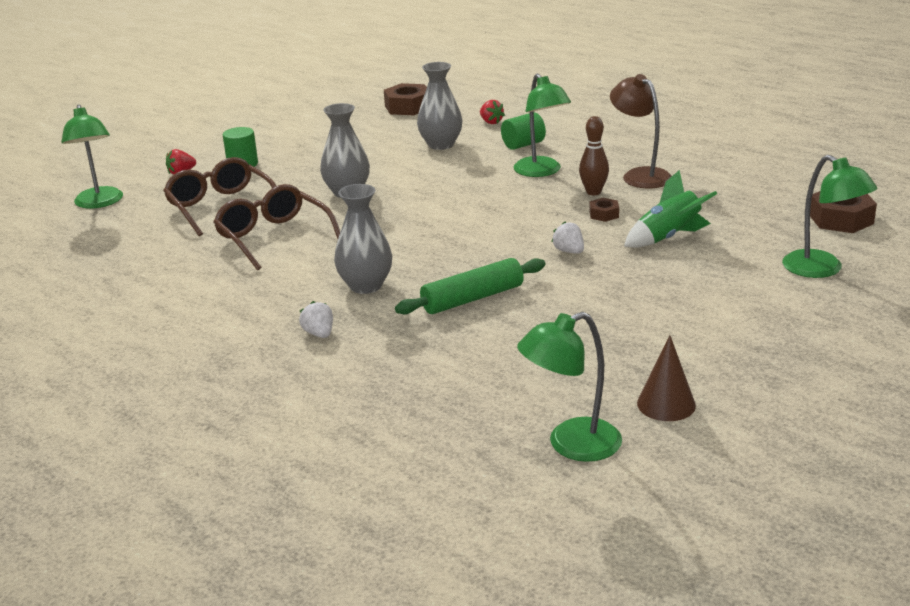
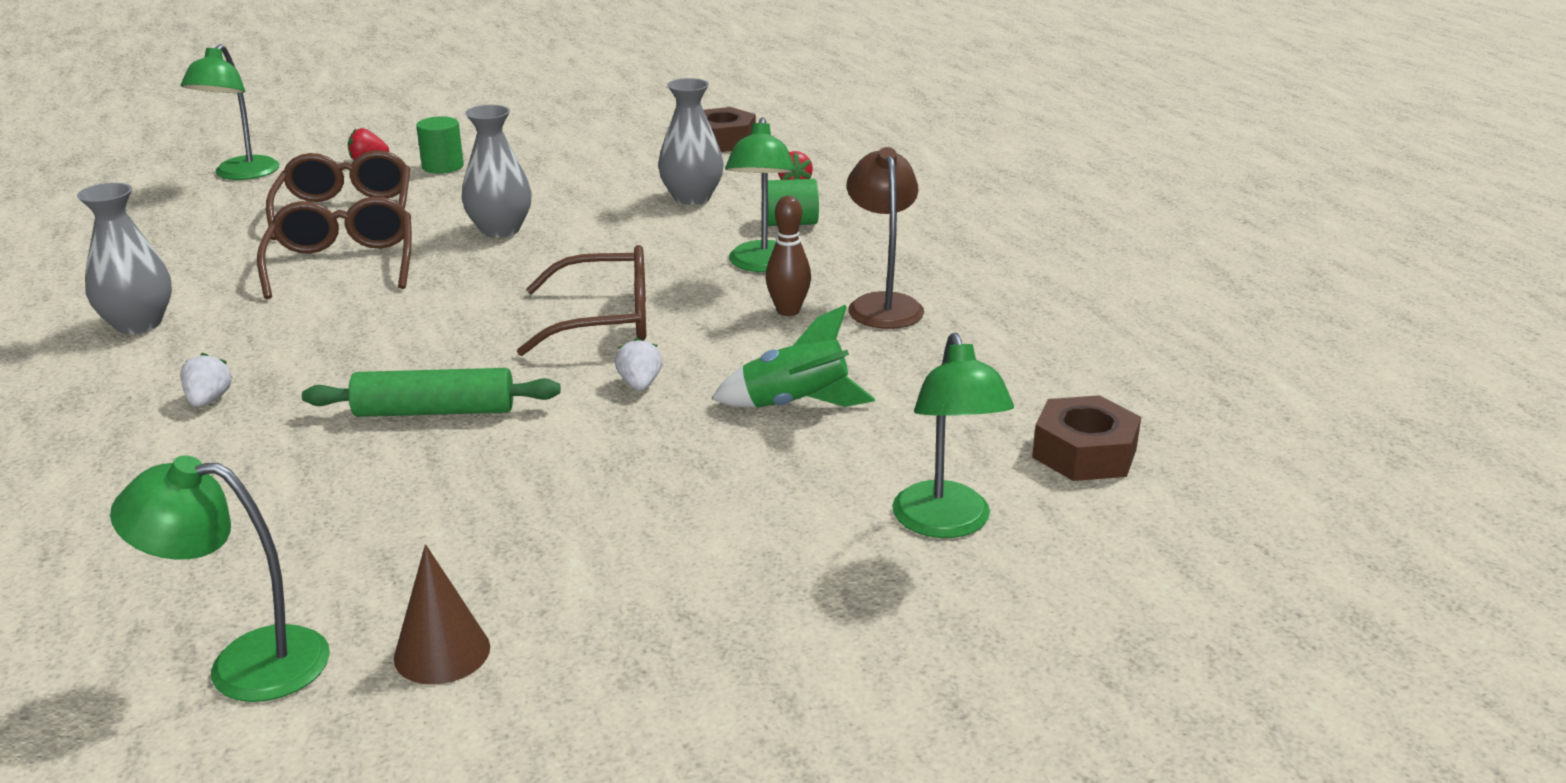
camera: 25 degrees right, 0 degrees up
grey vase [334,184,392,294] -> grey vase moved to [77,183,172,334]
brown nut [589,198,619,222] -> none
none -> brown glasses [517,245,646,356]

